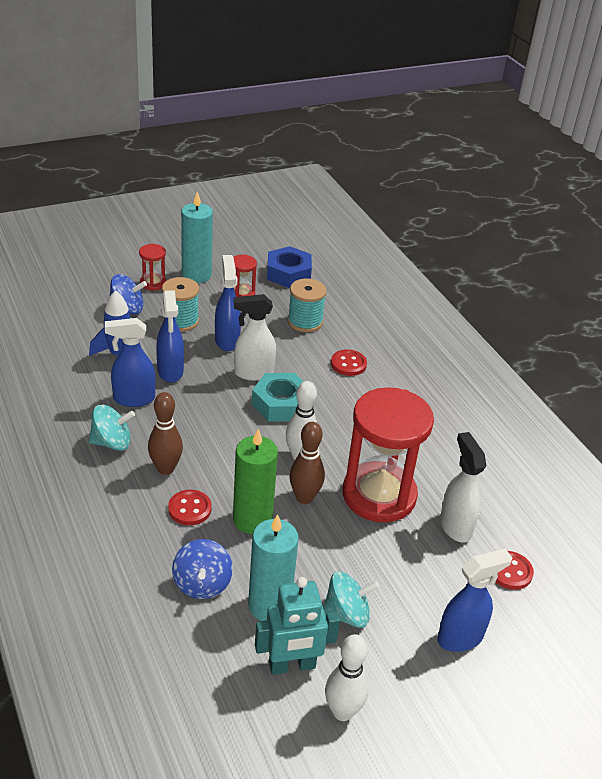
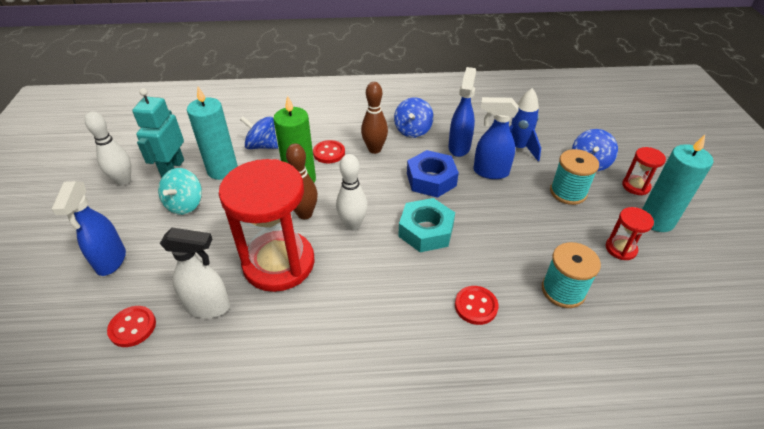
camera: 115 degrees right, 5 degrees up
turquoise spinning top [89,405,135,451] -> blue spinning top [394,98,434,138]
blue spray bottle [215,255,241,351] -> none
white spray bottle [233,294,276,381] -> none
blue nut [267,246,312,288] -> blue nut moved to [407,150,459,198]

